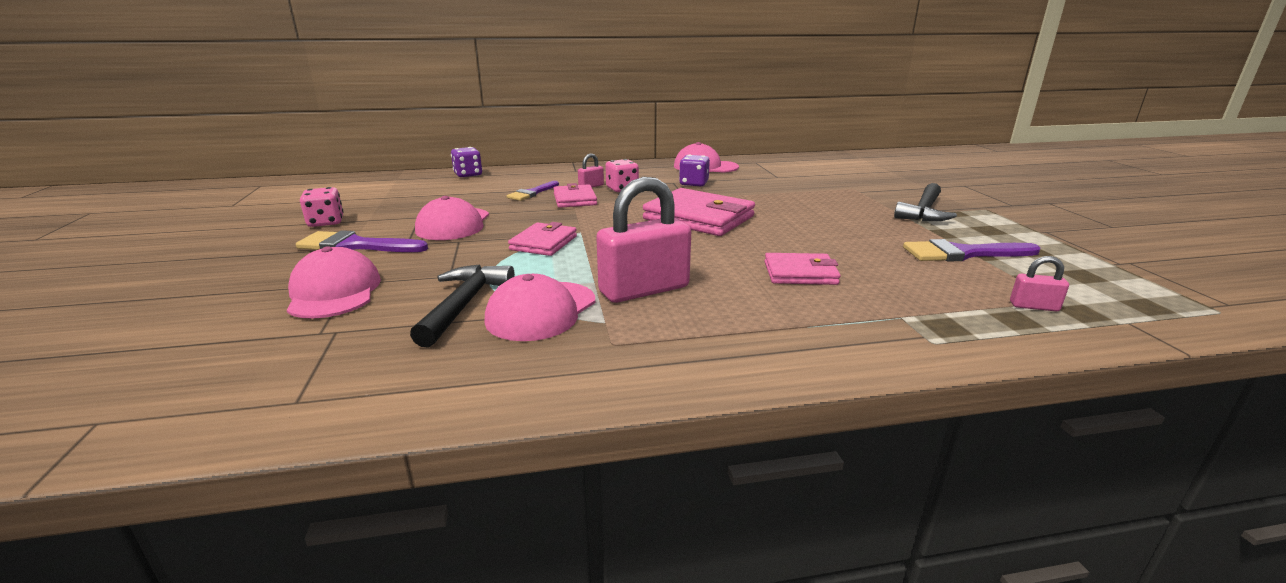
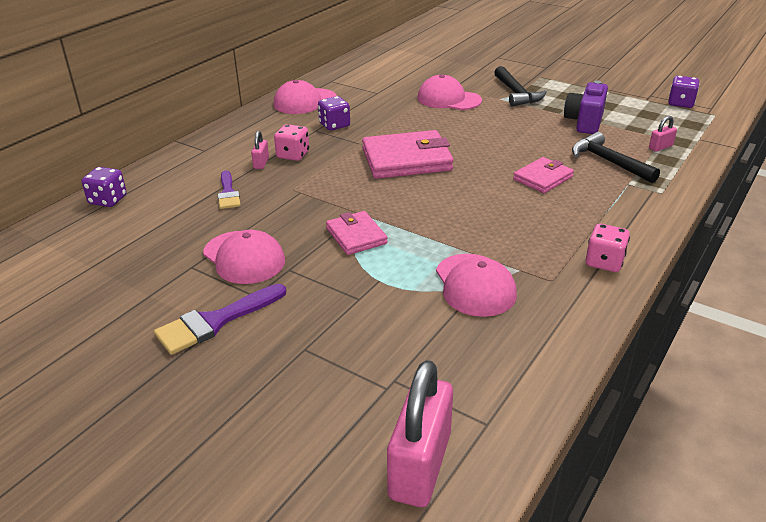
camera: 45 degrees left, 10 degrees up
pink cap [287,246,381,319] -> pink cap moved to [418,74,482,110]
pink dice [300,187,344,227] -> pink dice moved to [586,224,630,272]
black hammer [410,264,515,348] -> black hammer moved to [572,132,660,183]
pink wallet [553,183,597,208] -> none
pink padlock [596,177,691,303] -> pink padlock moved to [387,360,453,507]
purple brush [903,239,1040,262] -> purple camera [564,81,608,134]
none -> purple dice [668,76,700,108]

